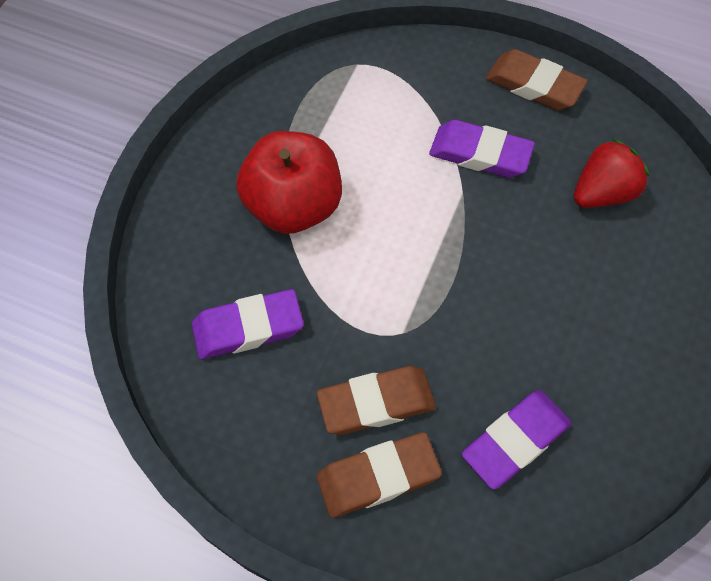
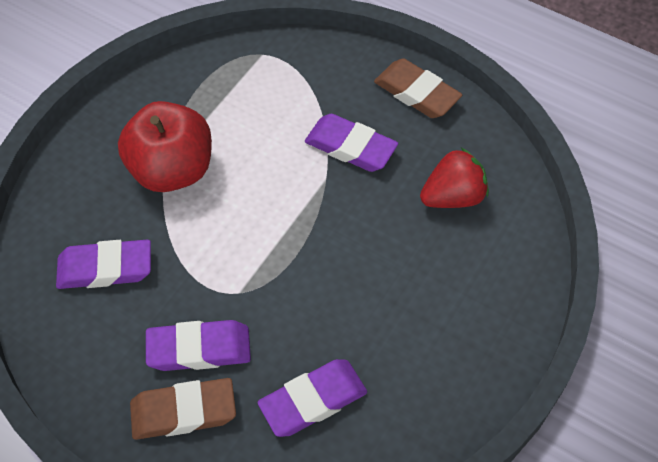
camera: 10 degrees right, 5 degrees down
brown eraser [317,366,436,435] -> purple eraser [146,320,251,371]

